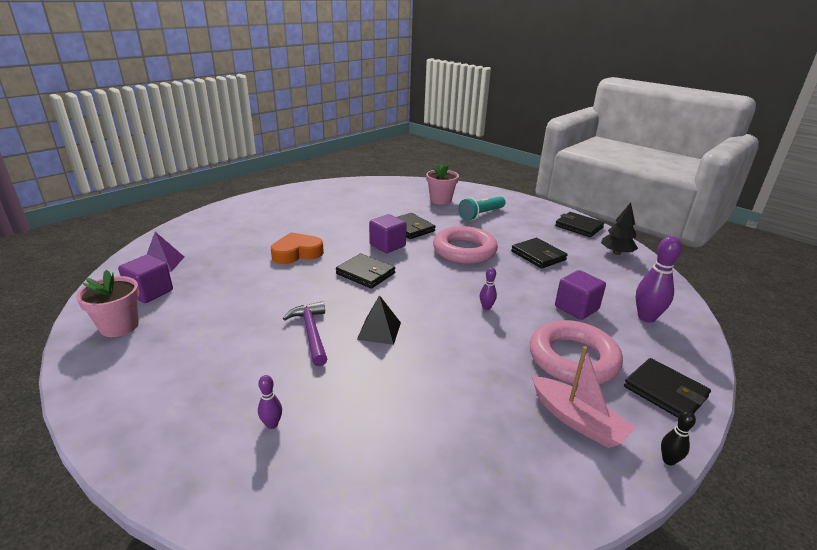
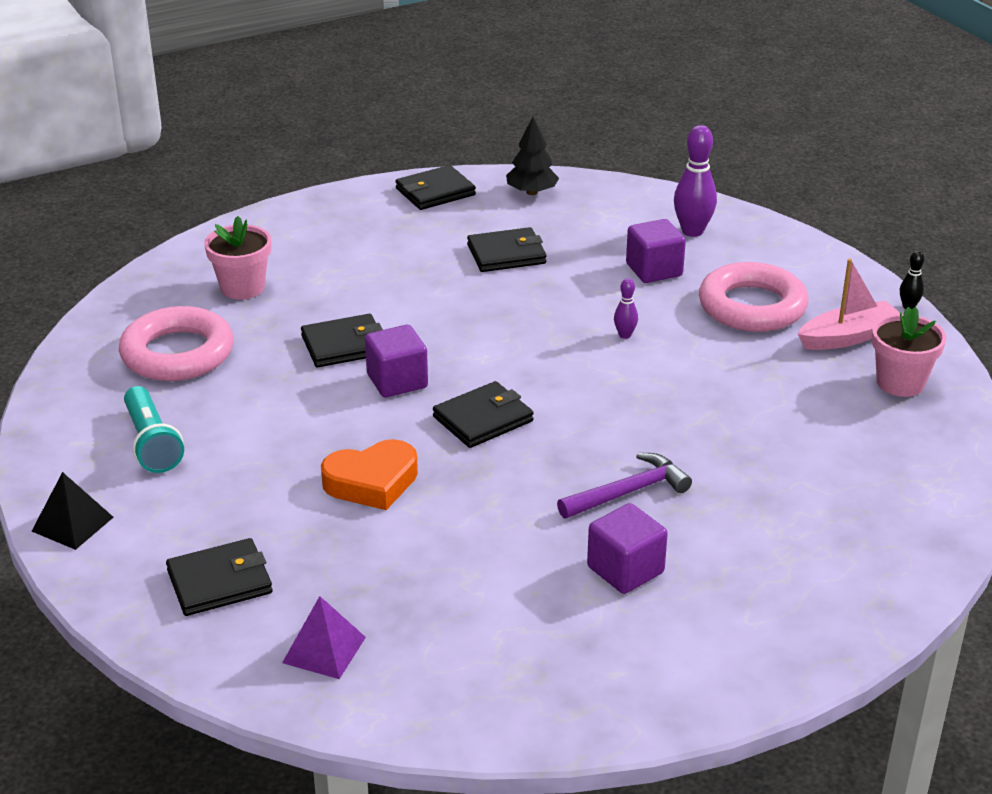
camera: 70 degrees left, 5 degrees up
pink flower pot [76,270,139,337] -> pink flower pot moved to [872,307,946,397]
purple cube [118,255,173,303] -> purple cube moved to [587,503,668,594]
purple bowling pin [258,375,282,429] -> none
orange heart [271,232,324,264] -> orange heart turned 105 degrees counterclockwise [321,439,418,510]
purple hammer [283,301,327,366] -> purple hammer turned 150 degrees clockwise [557,453,692,518]
black pyramid [357,295,401,345] -> black pyramid moved to [32,472,113,550]
pink ring [433,226,498,264] -> pink ring moved to [119,306,234,381]
turquoise flashlight [458,196,506,221] -> turquoise flashlight moved to [124,386,184,473]
black wallet [624,358,711,418] -> black wallet moved to [166,538,273,616]

